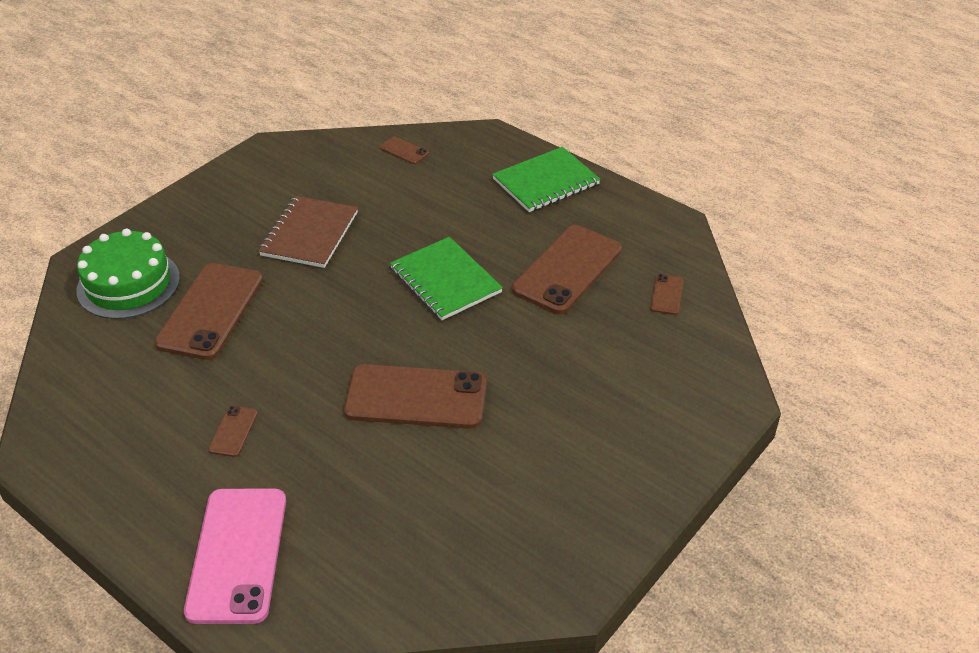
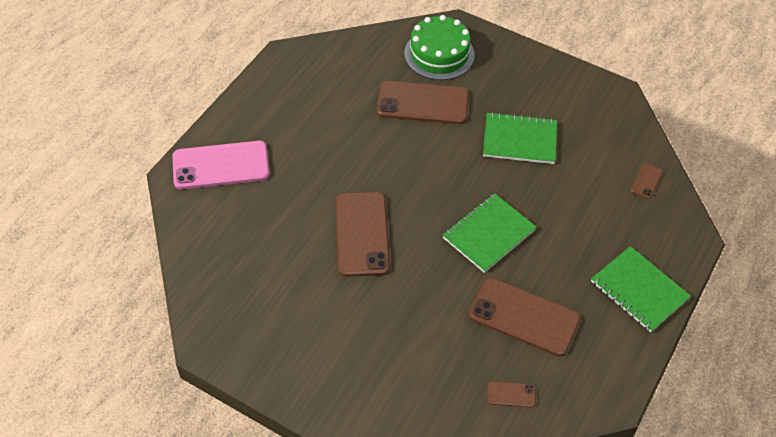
camera: 80 degrees right, 10 degrees up
brown phone [208,406,258,457] -> none
brown notebook [259,196,358,268] -> green notebook [483,112,557,164]

